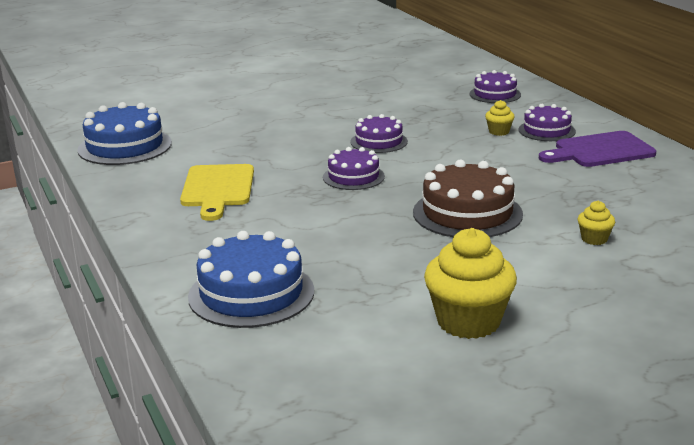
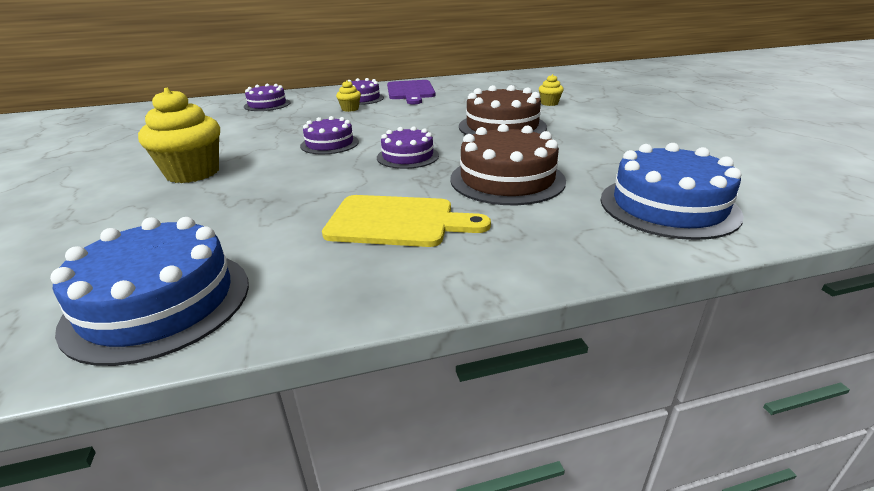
camera: 80 degrees left, 5 degrees up
yellow cupcake [424,228,517,339] -> yellow cupcake moved to [138,88,220,183]
none -> brown cake [450,124,566,205]

